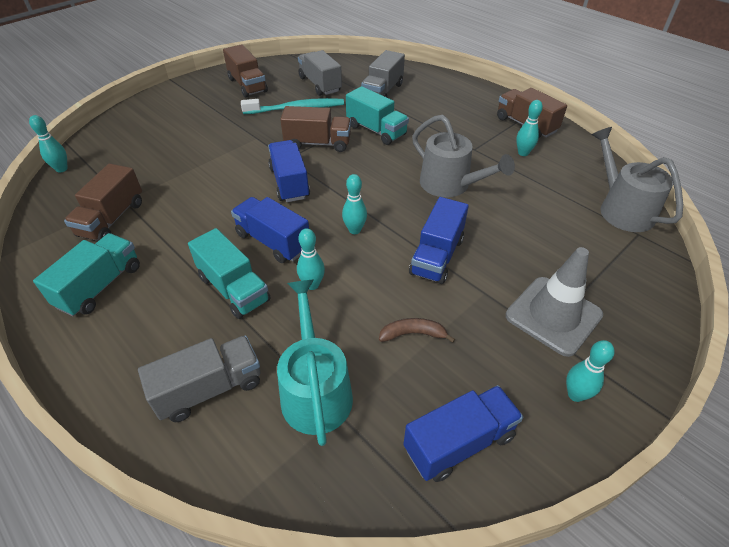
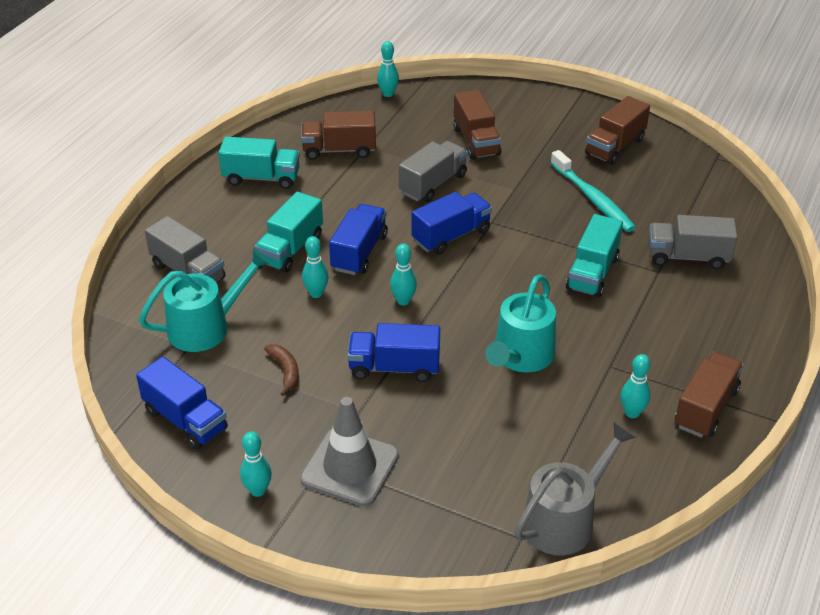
camera: 70 degrees right, 5 degrees down
brown truck [280,106,351,152] -> brown truck moved to [453,90,501,160]
grey truck [298,50,342,96] -> grey truck moved to [399,141,468,202]
grey watering can [412,115,515,197] -> turquoise watering can [485,274,556,373]

